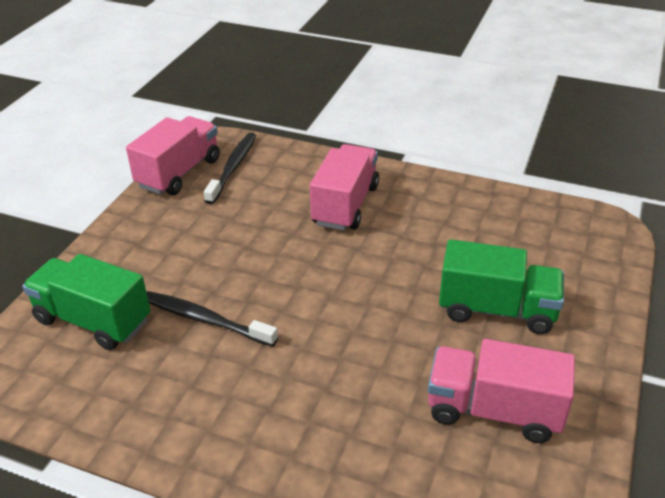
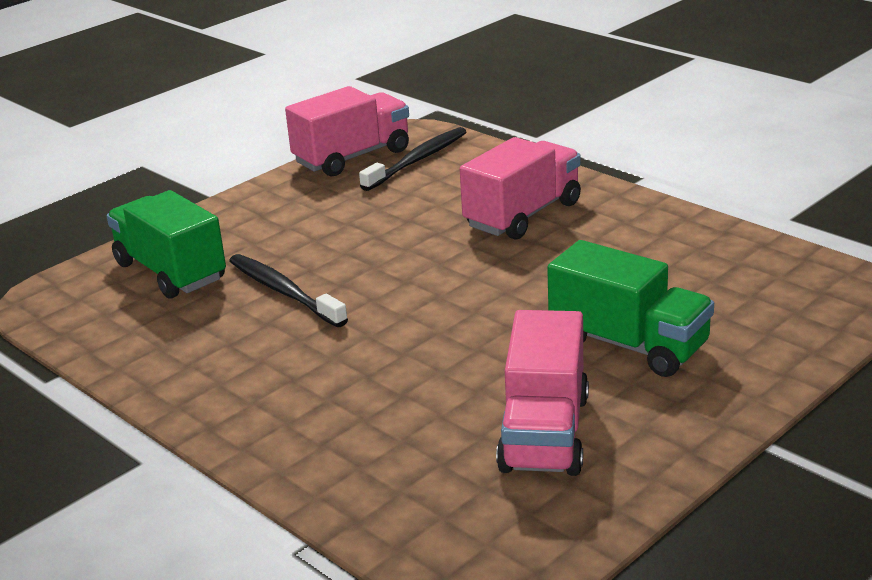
camera: 25 degrees right, 10 degrees down
pink truck [428,339,575,443] -> pink truck turned 120 degrees counterclockwise [496,310,589,476]

